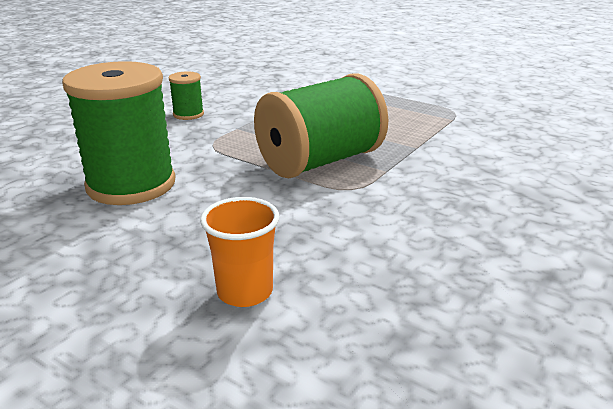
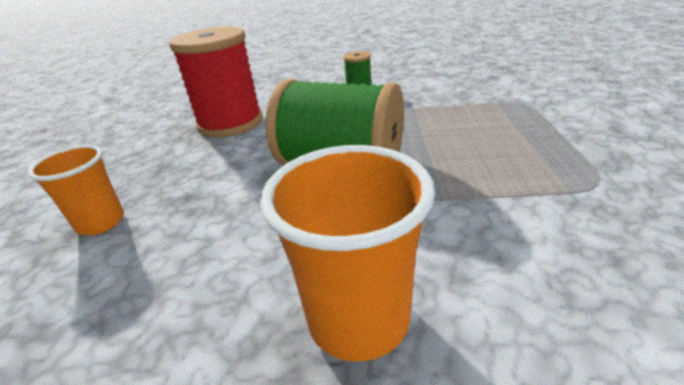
camera: 60 degrees right, 5 degrees up
green spool [62,61,176,205] -> red spool [169,27,263,138]
none -> orange cup [260,145,435,362]

